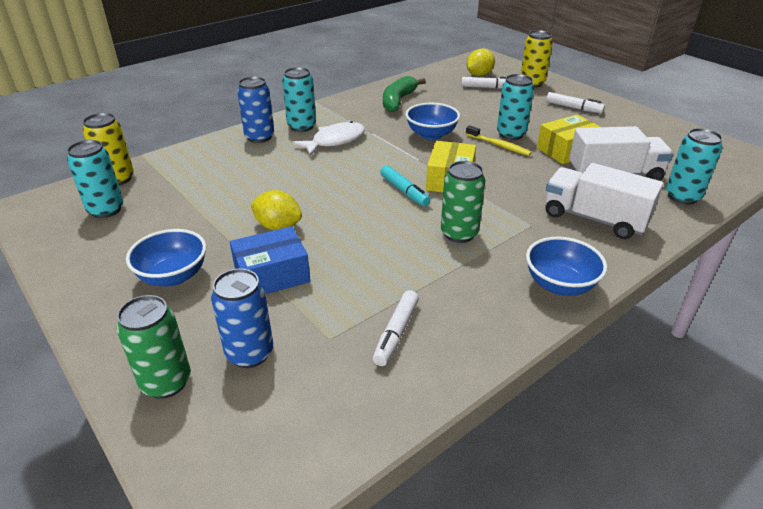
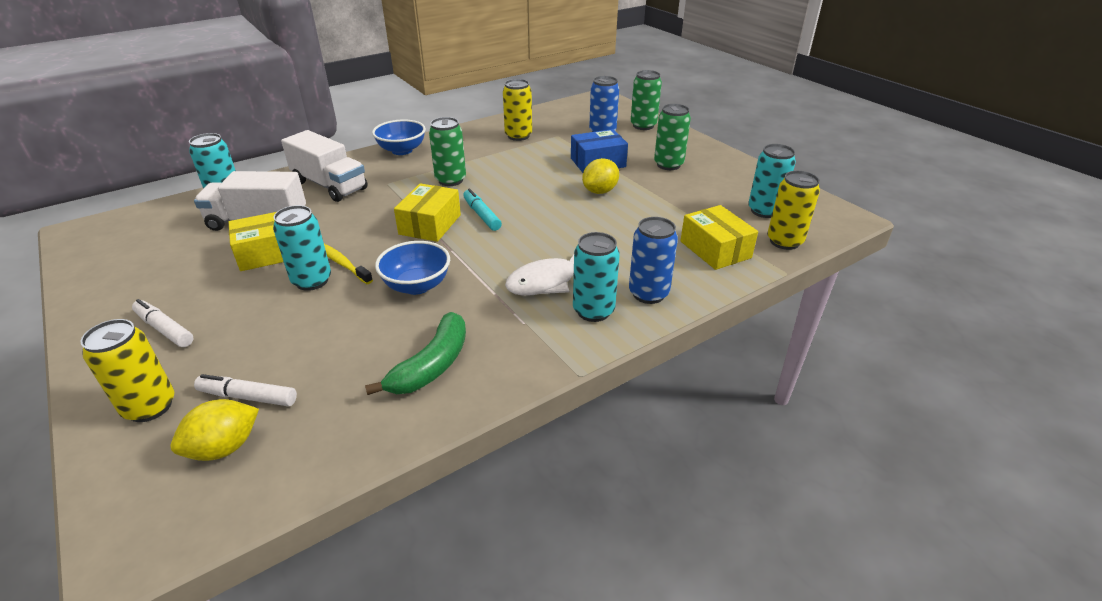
camera: 175 degrees left, 0 degrees up
blue bowl [126,229,206,286] -> green can [654,104,691,170]
yellow lemon [251,190,302,230] -> yellow lemon turned 75 degrees counterclockwise [582,158,619,194]
white marker [373,290,419,366] -> yellow can [503,79,532,141]
none -> yellow box [680,205,758,270]

